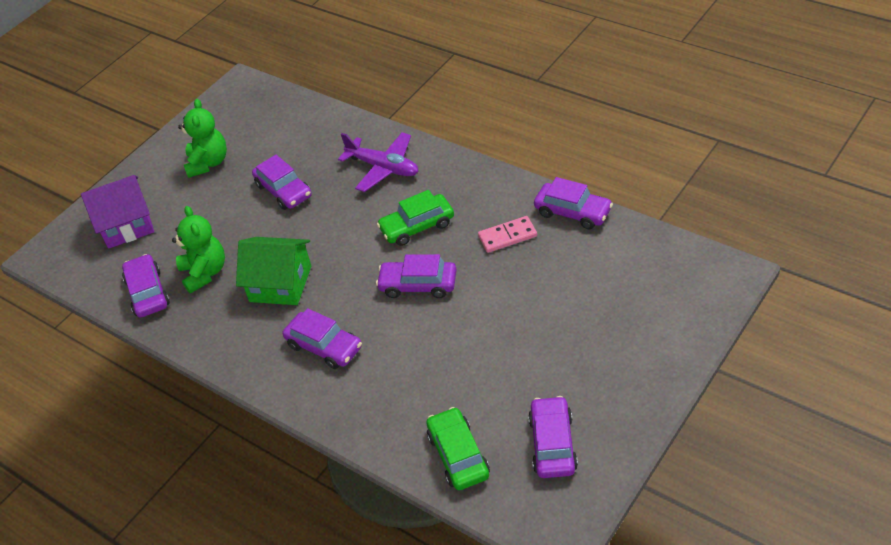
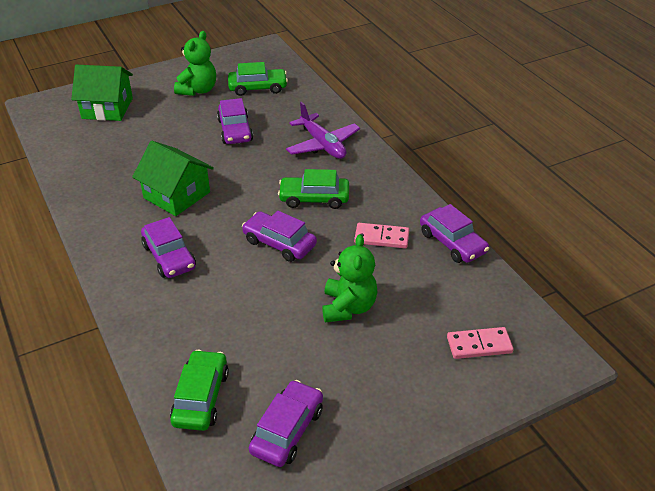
camera: 20 degrees right, 5 degrees down
purple house [81,175,154,249] -> green house [71,65,133,121]
purple car [122,254,170,318] -> none
green teddy bear [172,206,225,294] -> green teddy bear moved to [322,234,378,323]
none -> green car [228,62,288,96]
none -> pink domino [447,327,514,359]

